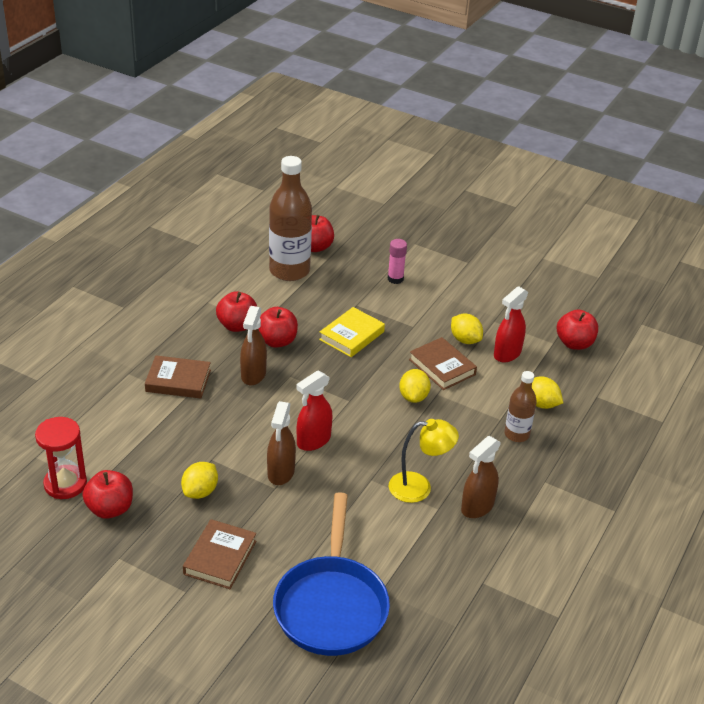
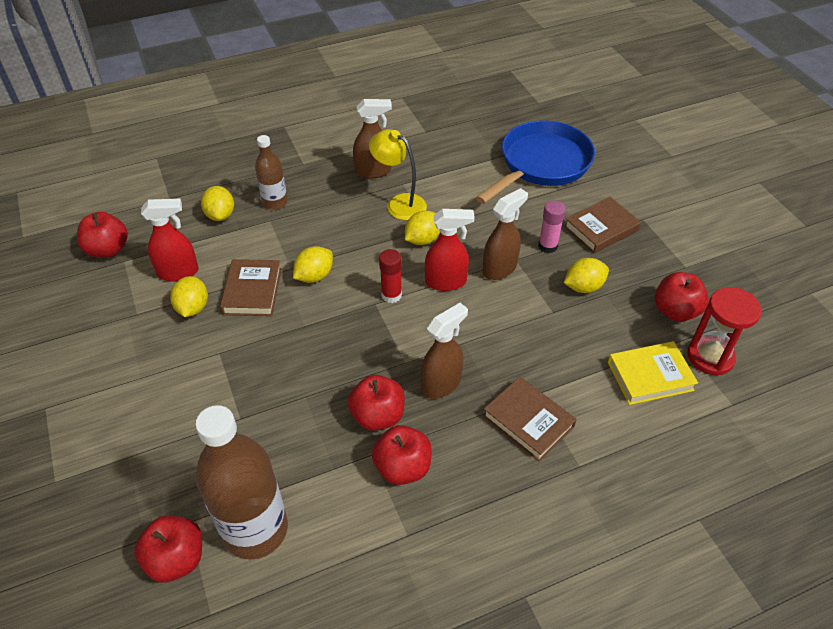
camera: 140 degrees left, 10 degrees up
yellow book [319,307,385,357] -> yellow book moved to [608,341,698,405]
pink glue stick [388,239,407,284] -> pink glue stick moved to [538,201,566,253]
none -> red glue stick [379,249,402,303]
none -> yellow lemon [405,210,440,245]

